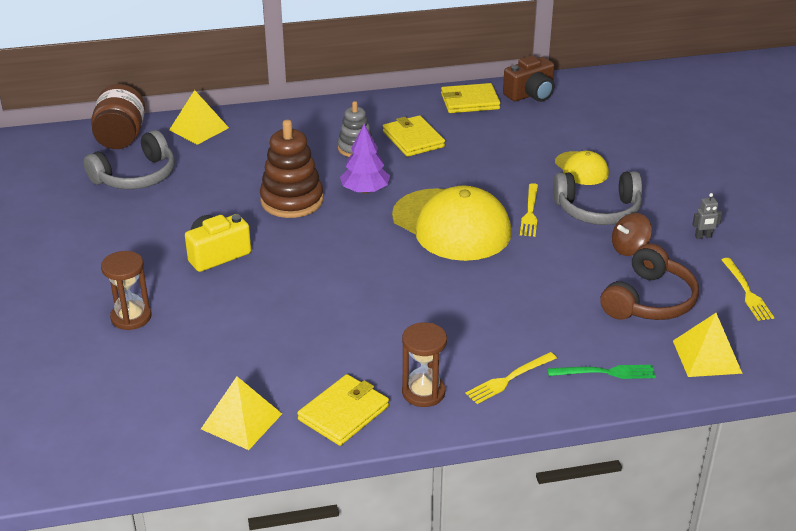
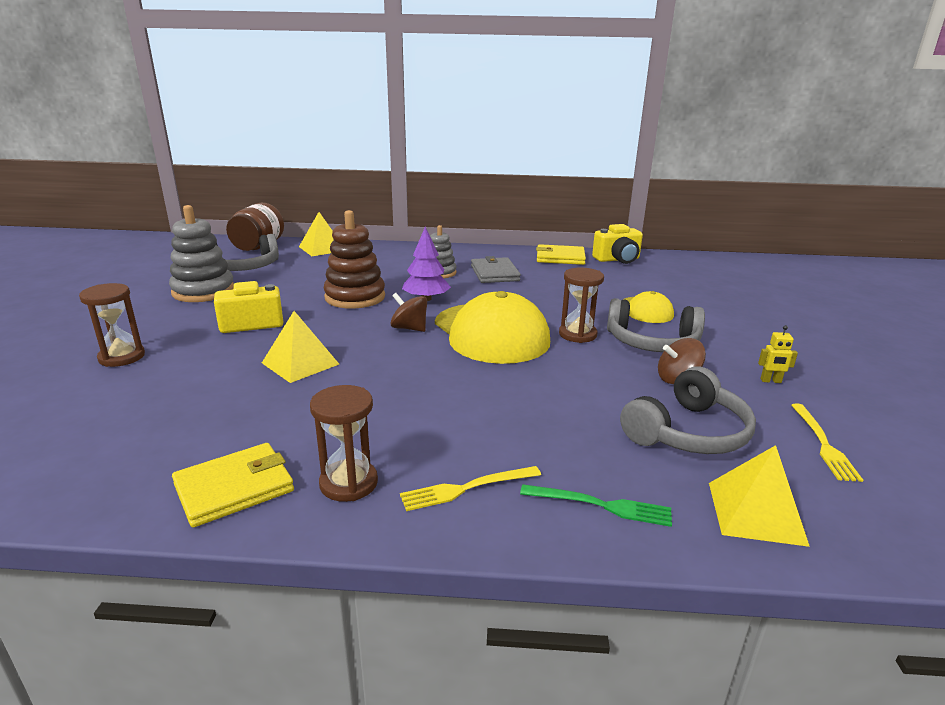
camera: 15 degrees right, 10 degrees down
yellow pyramid [201,377,282,450] -> yellow pyramid moved to [262,311,339,383]
yellow wallet [383,115,445,157] -> grey wallet [471,256,521,283]
brown camera [503,55,555,102] -> yellow camera [592,224,643,264]
yellow fork [520,183,538,237] -> brown hourglass [559,267,604,343]
brown headphones [600,244,699,320] -> grey headphones [620,366,756,454]
grey robot [692,193,722,239] -> yellow robot [758,325,798,383]
none -> grey stacking toy [169,205,234,302]
none -> brown spinning top [390,293,427,332]

